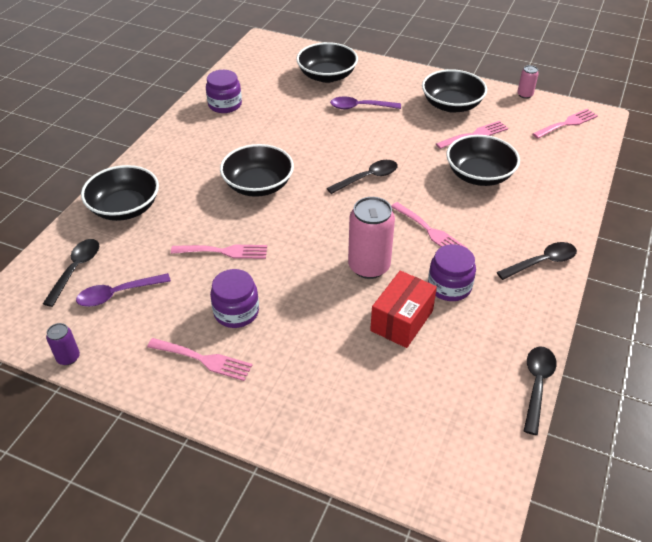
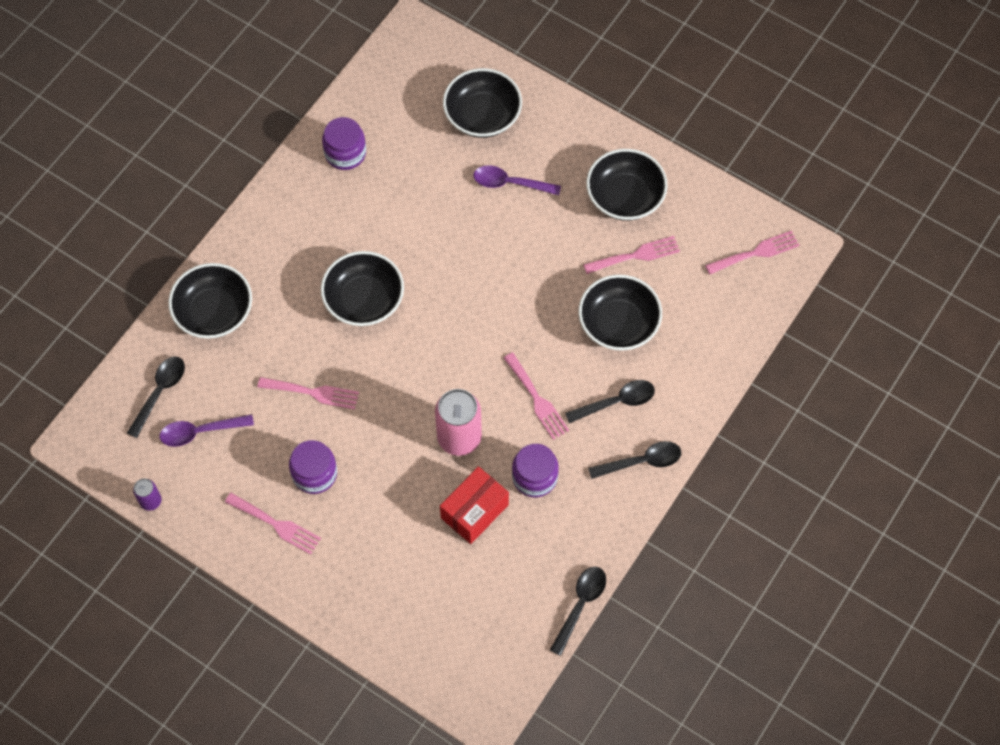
camera: 10 degrees right, 20 degrees up
black spoon [327,160,398,194] -> black spoon moved to [565,380,655,423]
pink can [517,65,539,99] -> none

